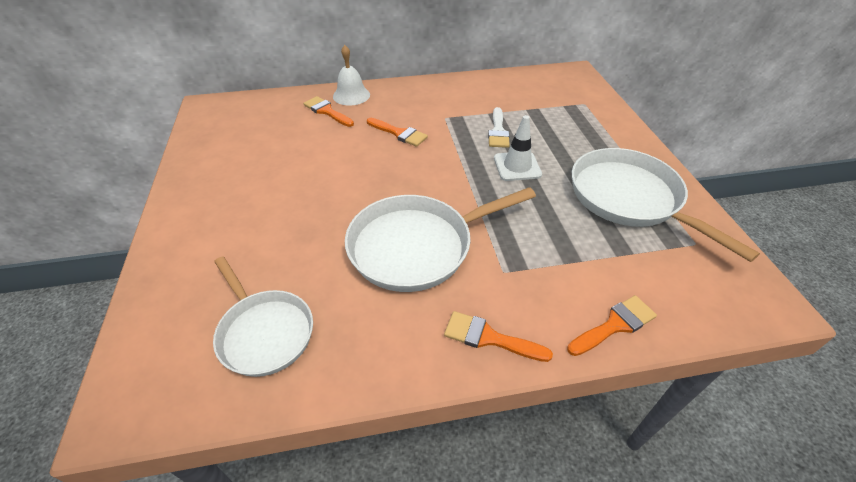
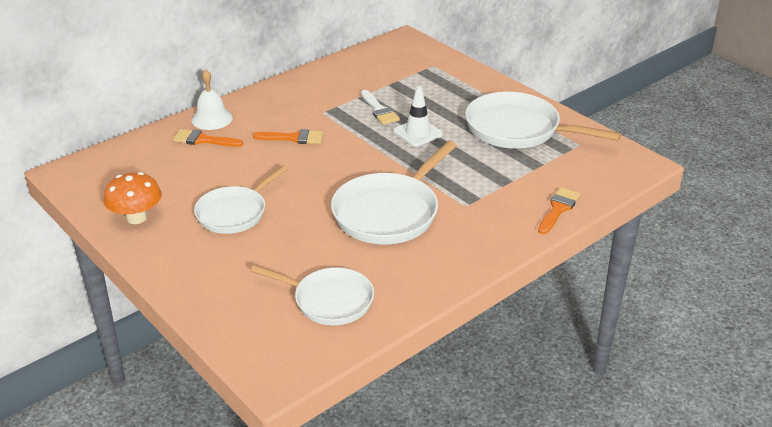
camera: 30 degrees left, 10 degrees down
orange brush [444,311,553,362] -> none
none -> orange mushroom [104,172,162,224]
none -> white pan [194,165,288,234]

